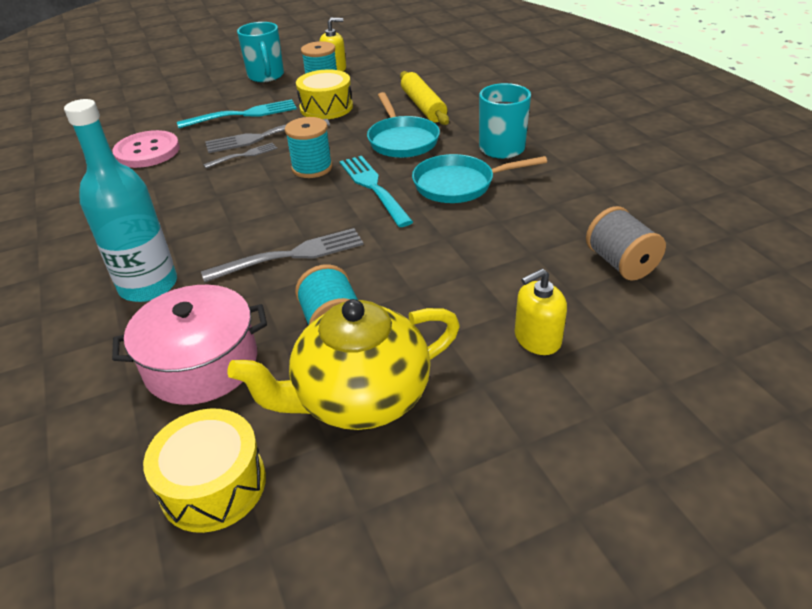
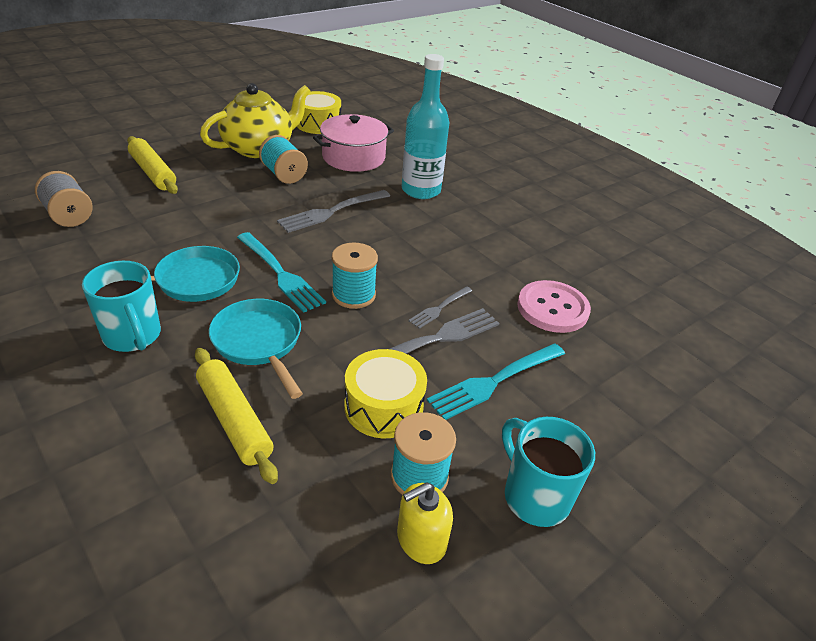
camera: 160 degrees right, 0 degrees up
yellow soap dispenser [515,269,567,355] -> yellow rolling pin [127,136,178,194]

